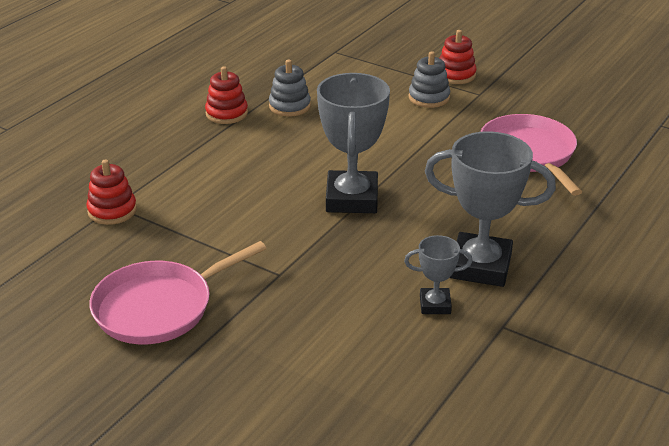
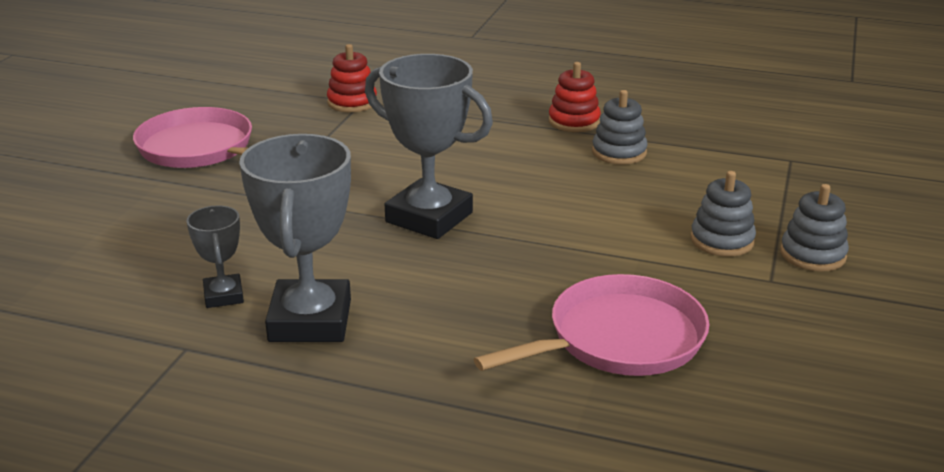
camera: 75 degrees right, 5 degrees down
grey trophy [317,73,390,213] -> grey trophy turned 45 degrees clockwise [365,54,493,239]
red stacking toy [439,30,477,84] -> grey stacking toy [780,184,849,272]

